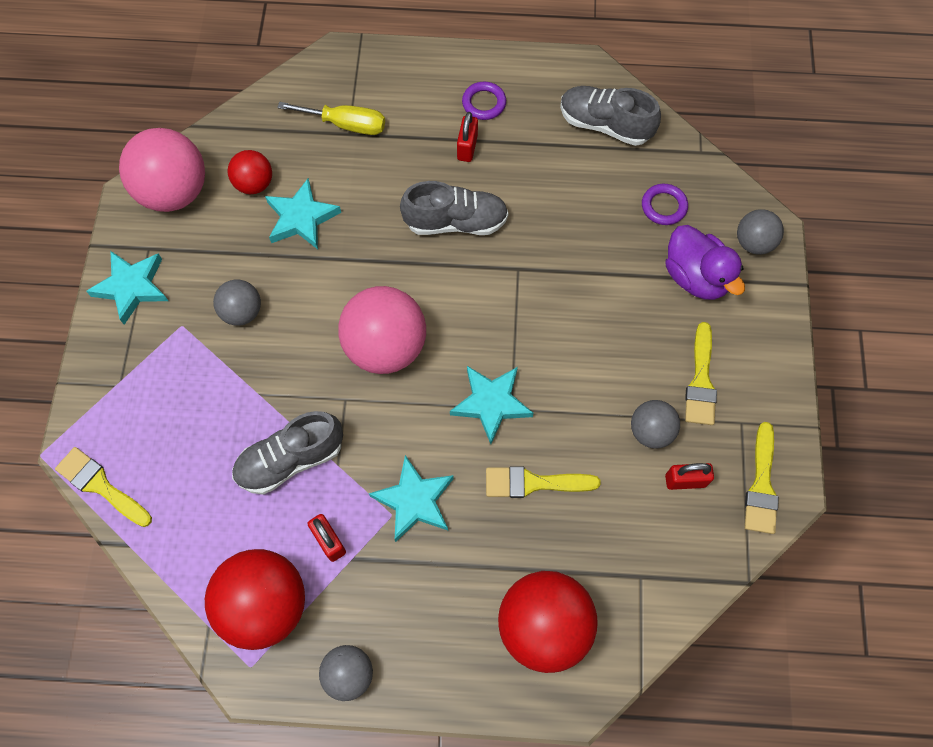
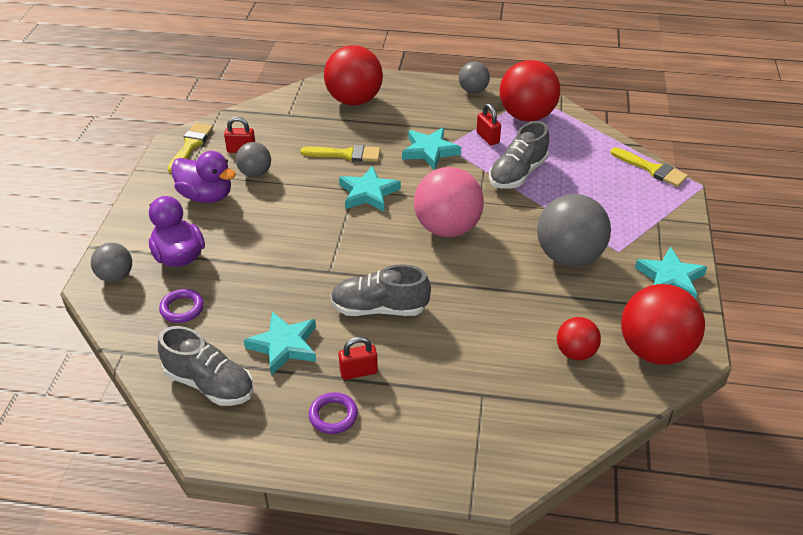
camera: 175 degrees left, 25 degrees down
pink ball [119,128,205,212] -> red ball [621,284,705,365]
grey ball [213,280,261,326] -> grey ball [537,194,611,267], size x1.84
grey shoe [232,411,343,495] -> grey shoe turned 150 degrees clockwise [489,121,549,189]
turquoise star [265,178,341,249] -> turquoise star moved to [244,312,316,375]
yellow screwdriver [277,102,385,135] -> none
red padlock [457,112,478,162] -> red padlock turned 60 degrees clockwise [339,336,378,380]
yellow brush [685,322,717,425] -> purple duck [171,151,236,203]

